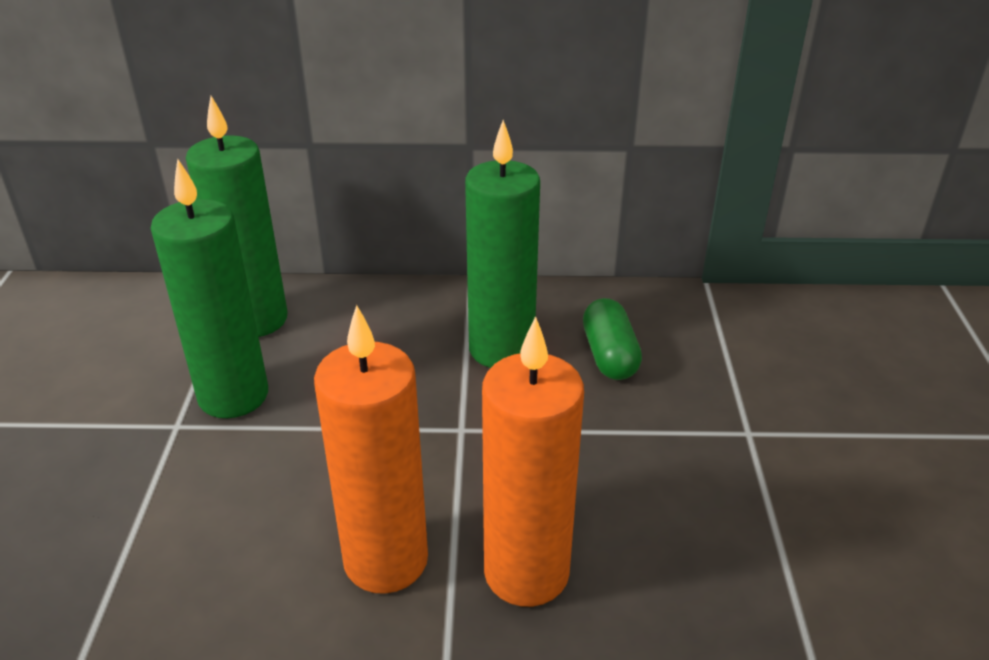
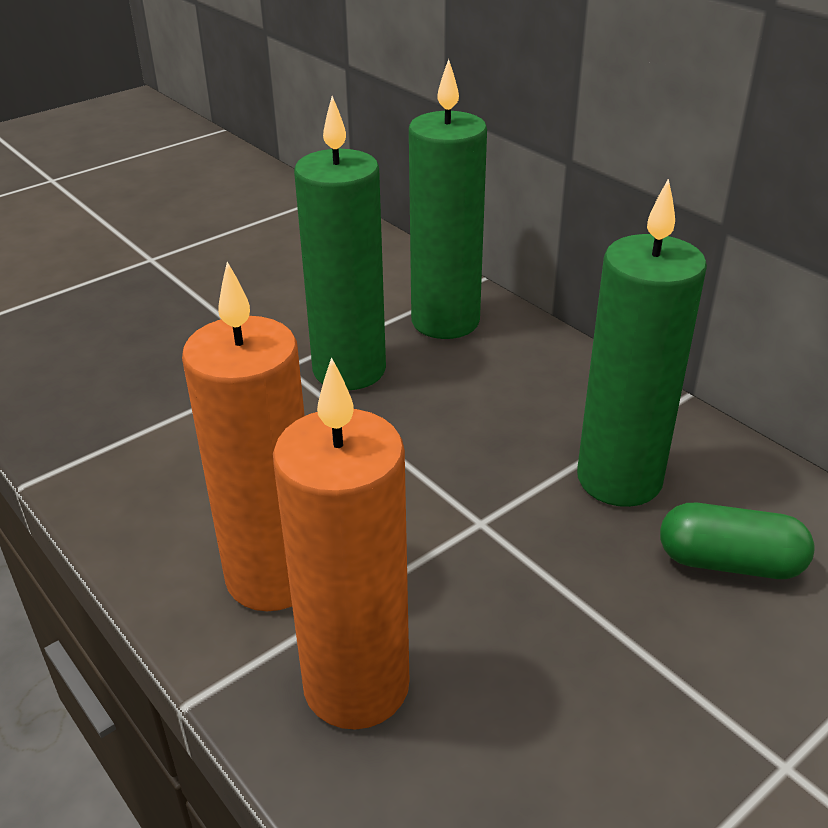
camera: 50 degrees right, 0 degrees up
green capsule [583,298,642,380] -> green capsule turned 60 degrees clockwise [660,503,815,579]

